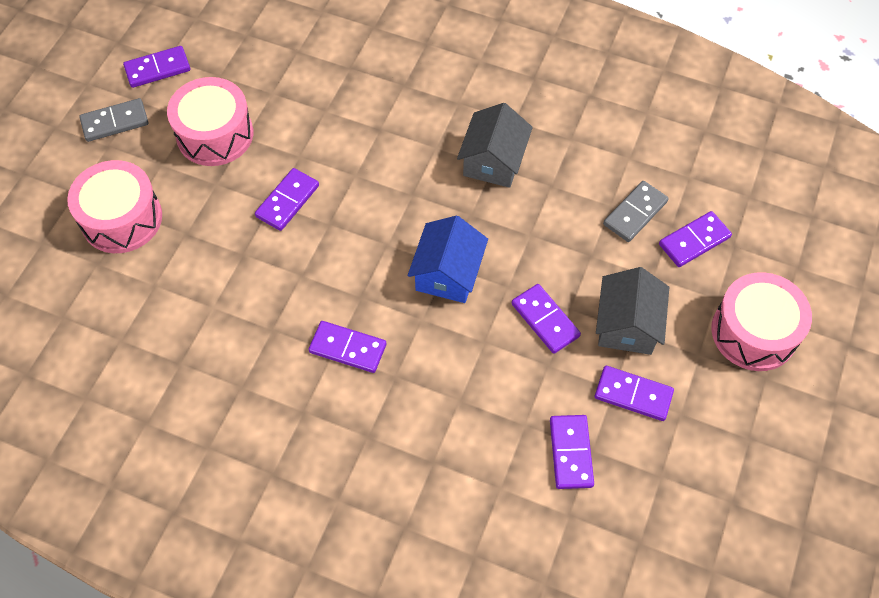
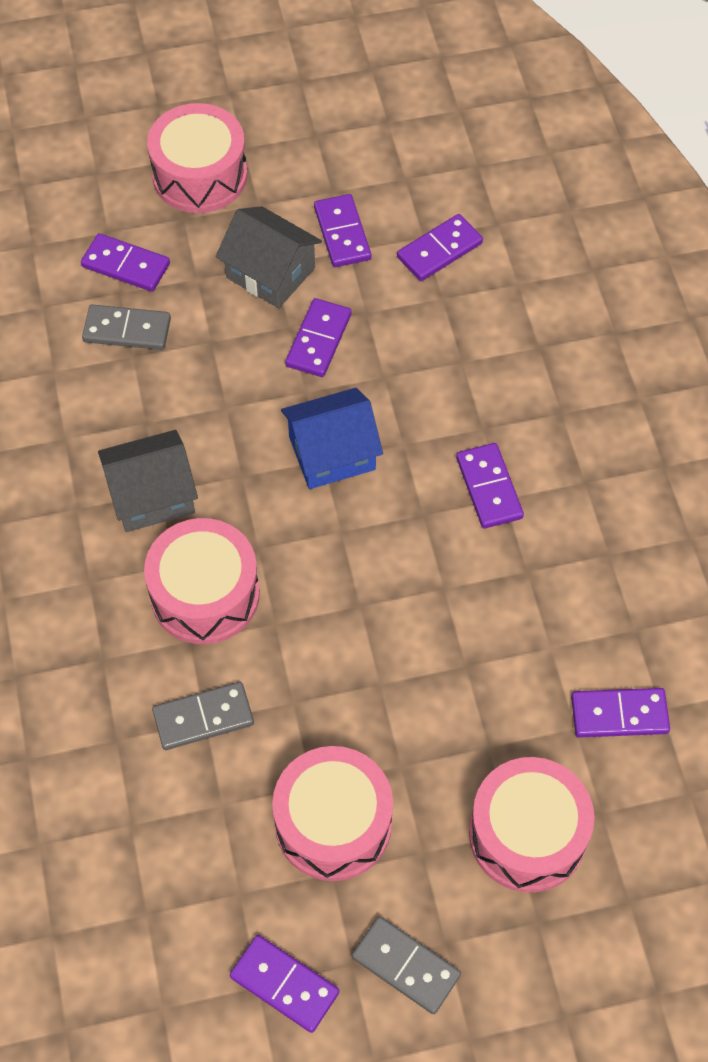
camera: 125 degrees left, 0 degrees up
purple domino [255,168,319,231] -> purple domino moved to [571,688,670,737]
grey house [596,267,669,355] -> grey house turned 60 degrees clockwise [216,206,322,308]
none -> pink drum [144,518,260,644]
none -> grey domino [152,682,254,750]

